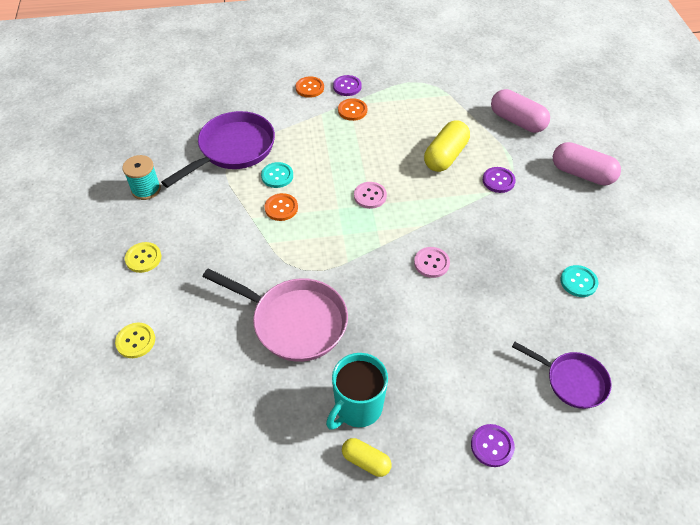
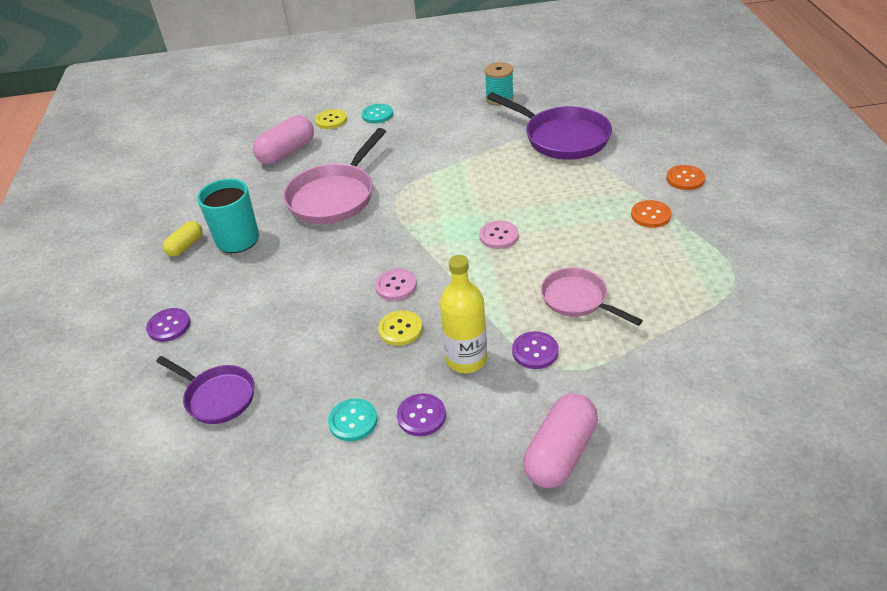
camera: 95 degrees right, 10 degrees down
yellow button [125,242,162,273] -> yellow button moved to [378,310,422,346]
turquoise button [261,162,293,188] -> turquoise button moved to [362,104,393,123]
orange button [265,193,298,221] -> none
purple button [333,75,362,96] -> purple button moved to [397,393,446,436]
yellow capsule [424,120,470,172] -> pink pan [541,268,643,326]
pink capsule [491,89,550,133] -> pink capsule moved to [253,115,314,164]
purple pan [512,342,612,409] -> purple pan turned 90 degrees counterclockwise [156,356,254,424]
none -> yellow bottle [440,255,487,373]

